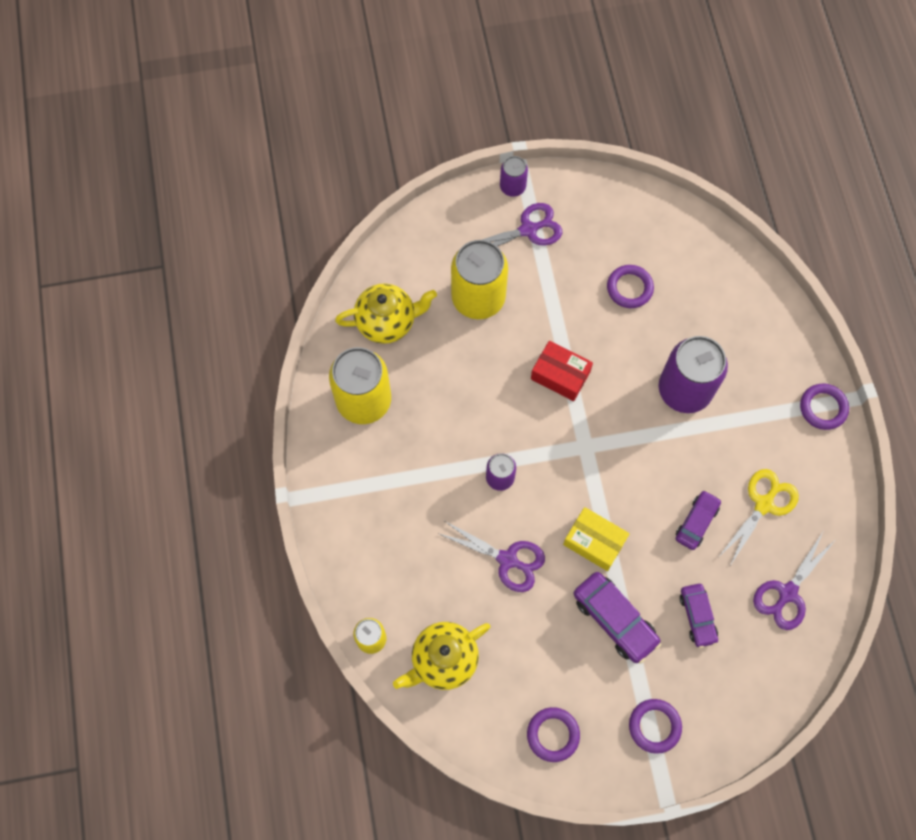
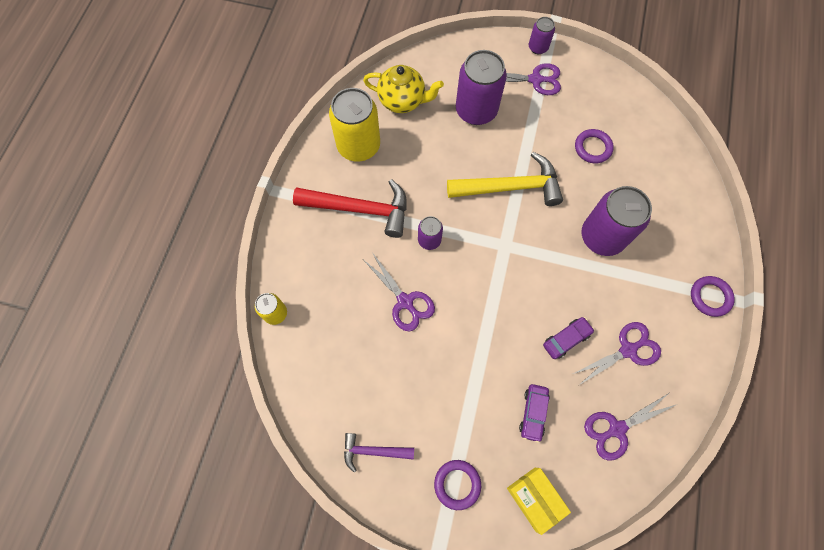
camera: 25 degrees right, 0 degrees up
yellow teapot [393,622,490,690] -> none
yellow can [451,240,508,319] -> purple can [456,50,507,125]
purple ring [527,707,580,762] -> purple hammer [344,433,414,473]
red box [531,341,593,401] -> yellow hammer [447,152,563,206]
yellow box [563,507,630,571] -> yellow box moved to [507,468,571,535]
purple car [574,572,661,664] -> none
yellow scissors [720,469,799,566] -> purple scissors [573,322,661,386]
none -> red hammer [293,179,407,238]

